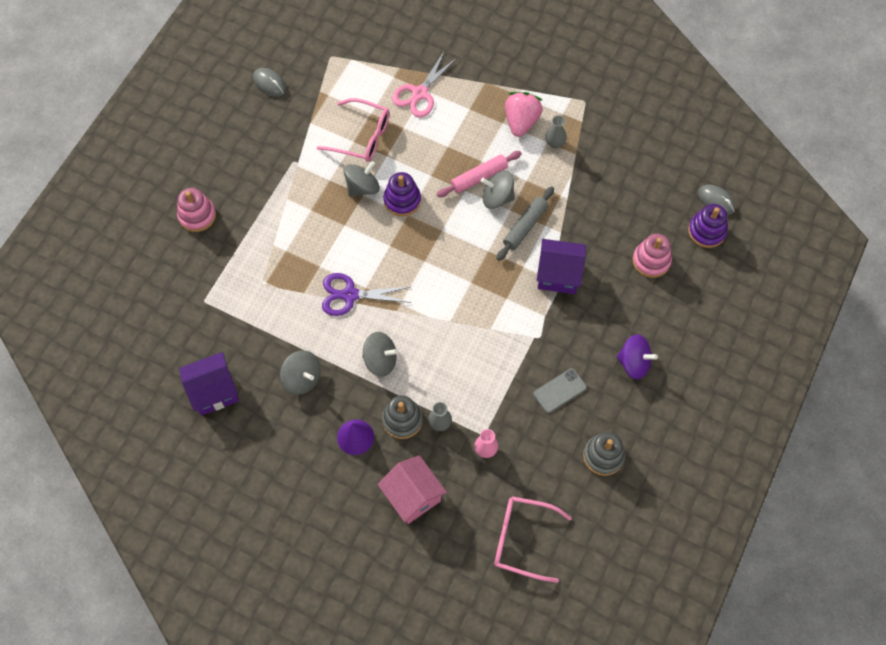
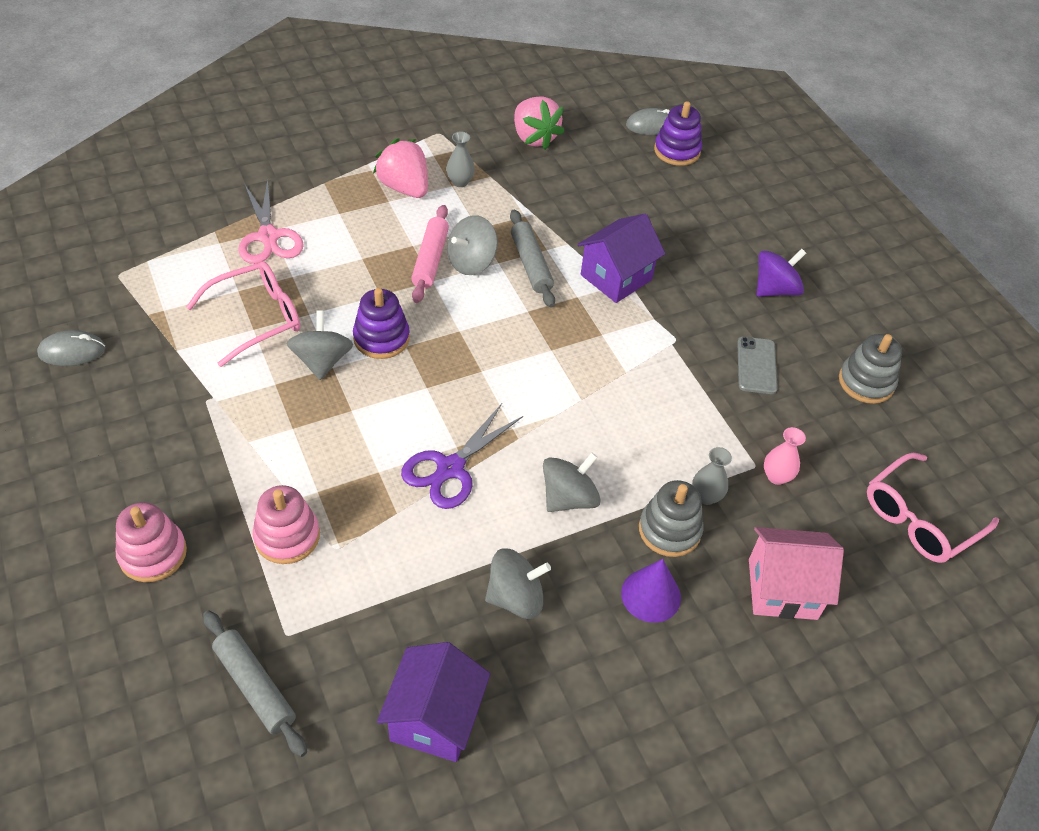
camera: 55 degrees left, 15 degrees down
pink stacking toy [633,234,672,278] -> pink stacking toy moved to [253,485,320,564]
none -> grey rolling pin [203,610,307,757]
none -> pink strawberry [514,96,564,150]

